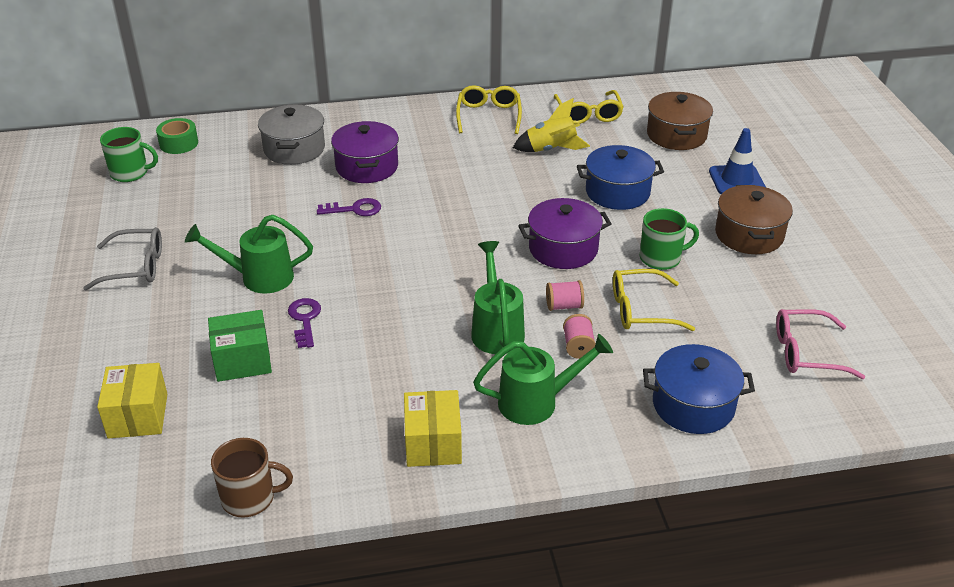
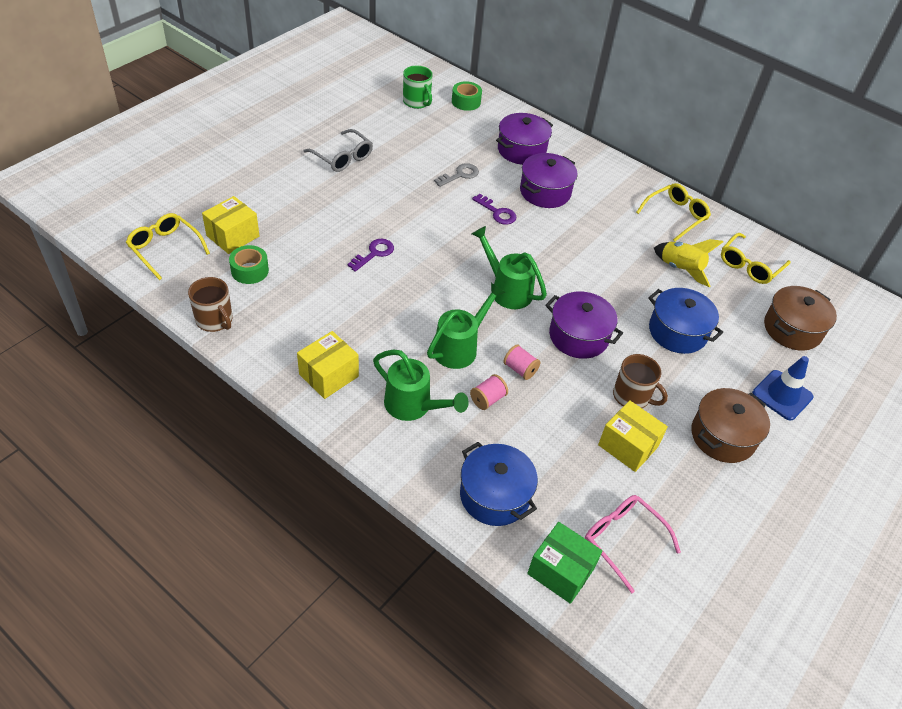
camera: 45 degrees right, 10 degrees up
green watering can [185,215,313,294] -> green watering can moved to [472,226,547,309]
green box [208,310,272,382] -> green box moved to [527,522,603,604]
grey pot [258,104,325,165] -> purple pot [496,113,553,165]
yellow glasses [613,269,695,331] -> yellow glasses moved to [126,213,210,280]
green mug [640,208,699,270] -> brown mug [613,354,668,408]
none -> green tape [229,245,269,284]
none -> grey key [434,163,479,187]
none -> yellow box [598,400,668,472]

